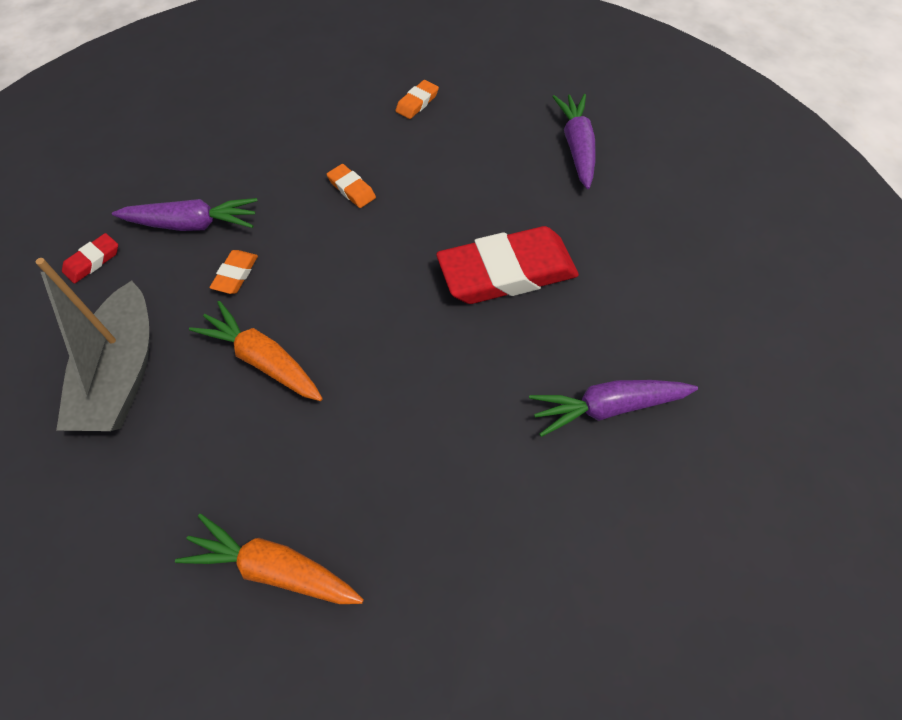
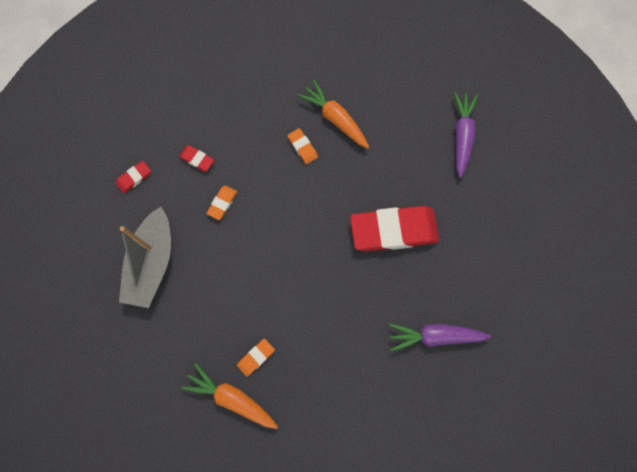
camera: 10 degrees right, 15 degrees up
purple carrot [112,198,258,231] -> red eraser [179,145,214,172]
orange carrot [189,301,323,401] -> orange carrot moved to [297,80,369,149]
orange eraser [396,80,439,119] -> orange eraser moved to [237,339,275,377]

